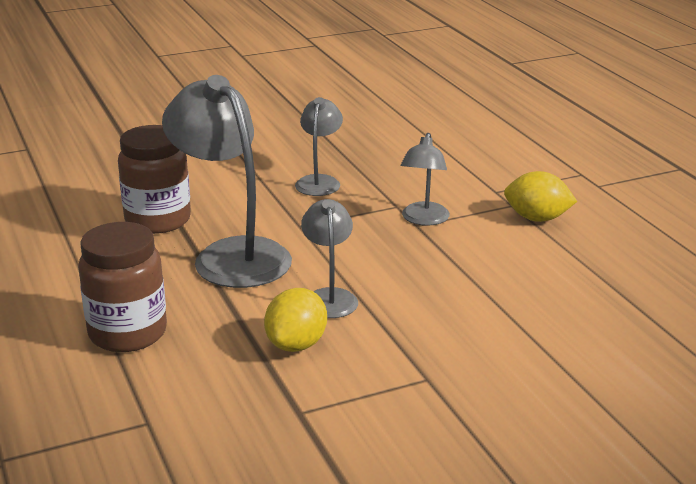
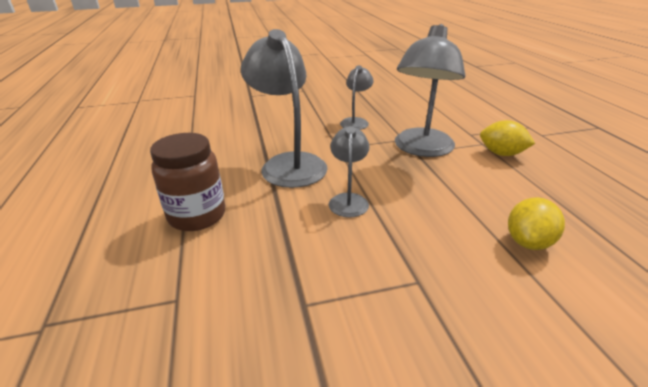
camera: 10 degrees right, 5 degrees up
brown jar [118,125,191,234] -> none
yellow lemon [264,288,327,352] -> yellow lemon moved to [508,197,565,250]
grey lamp [401,133,450,226] -> grey lamp [395,24,465,157], size x1.87

